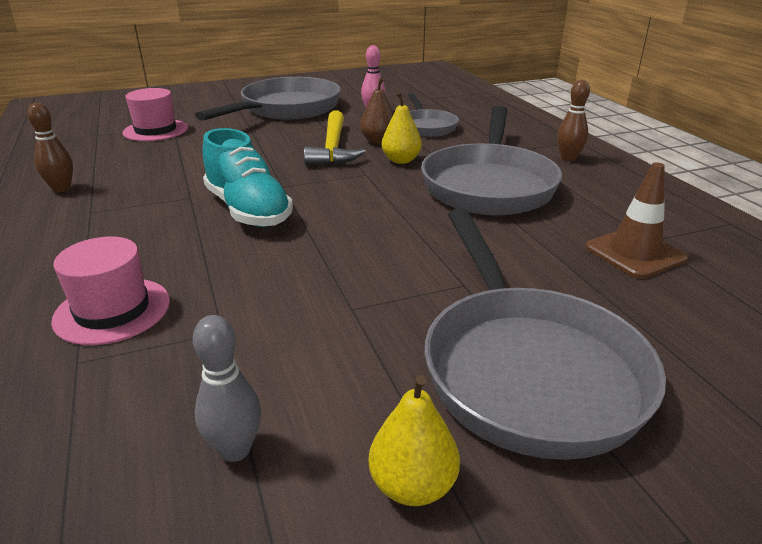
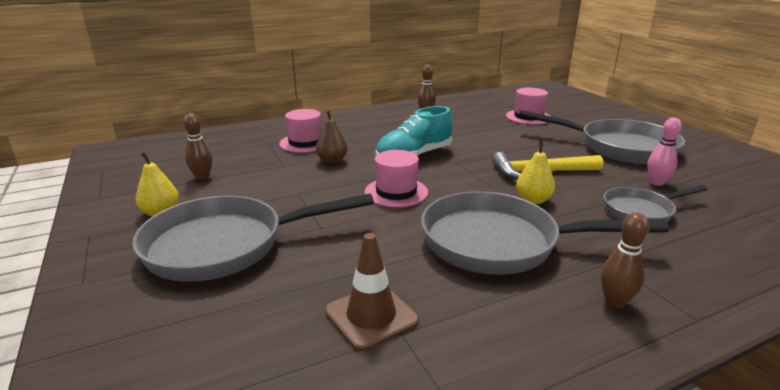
camera: 85 degrees right, 5 degrees down
grey bowling pin [193,315,261,462] -> brown bowling pin [184,113,212,180]
brown pear [360,78,394,144] -> brown pear moved to [316,110,348,164]
none -> pink hat [365,150,428,207]

